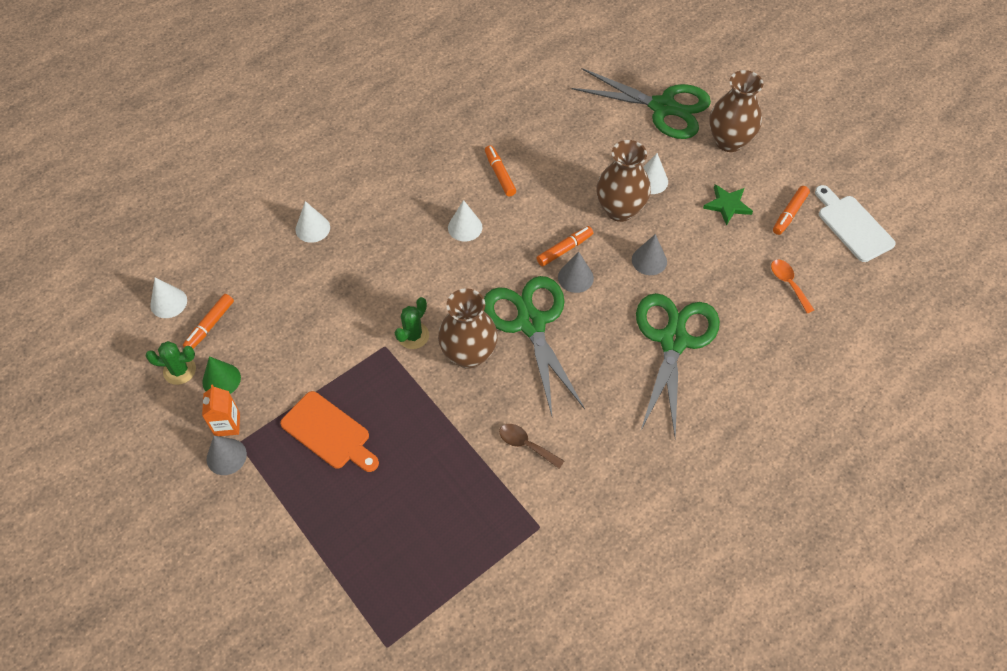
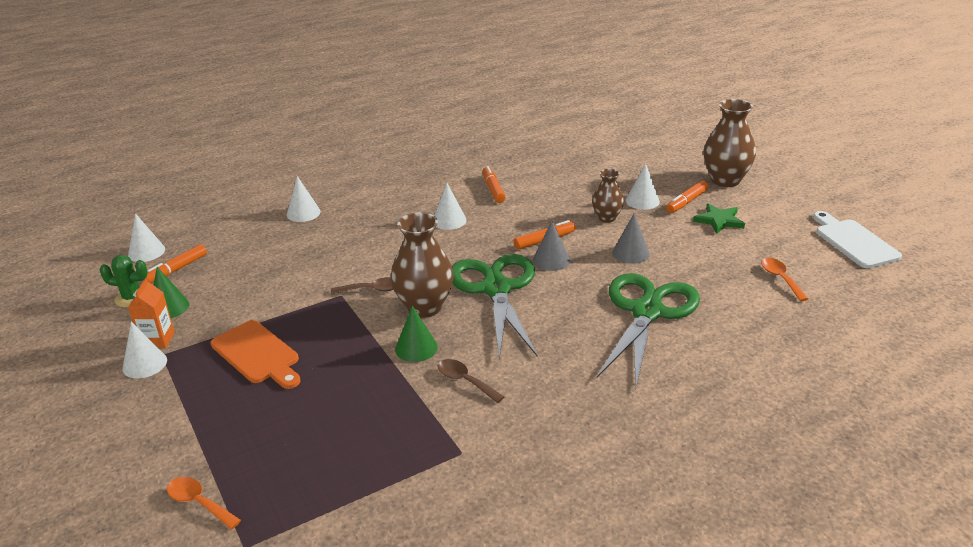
camera: 10 degrees right, 25 degrees down
grey cone [206,436,247,475] -> white cone [123,321,167,379]
green cactus [395,297,429,349] -> brown spoon [331,277,394,294]
green scissors [571,68,711,139] -> none
brown vase [596,140,651,222] -> brown vase [592,168,624,223], size x0.59
orange marker [773,186,810,235] -> orange marker moved to [666,180,709,213]
none -> orange spoon [167,477,241,529]
none -> green cone [395,305,438,362]

